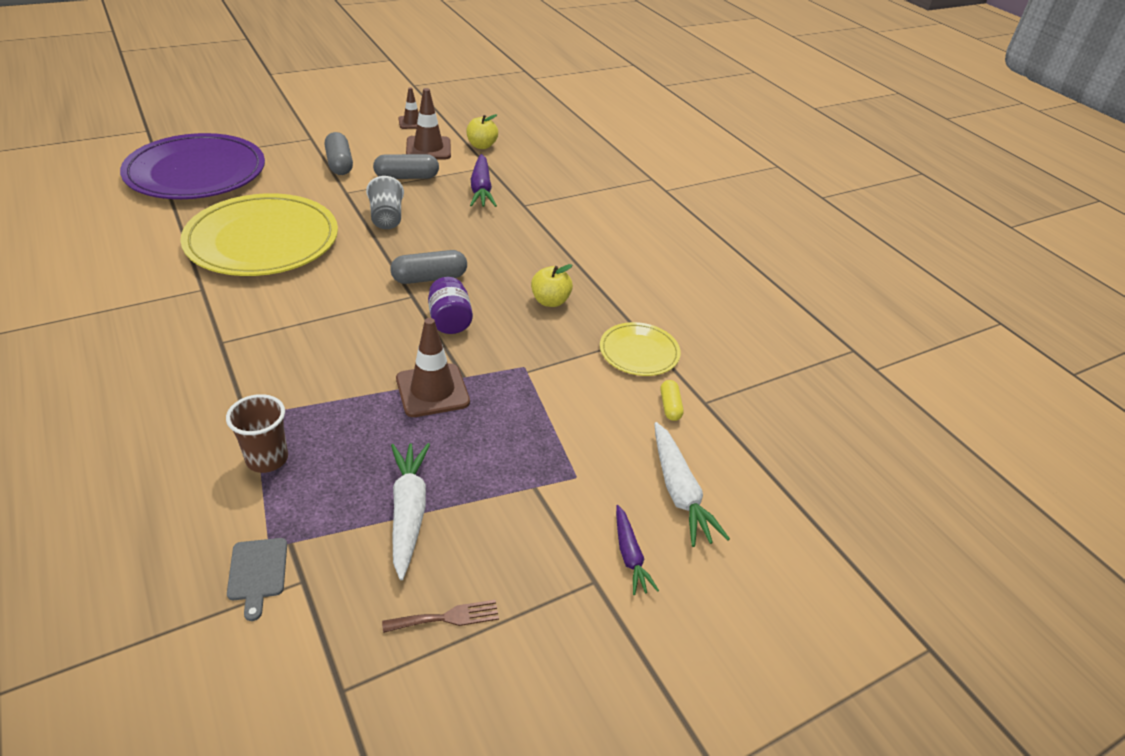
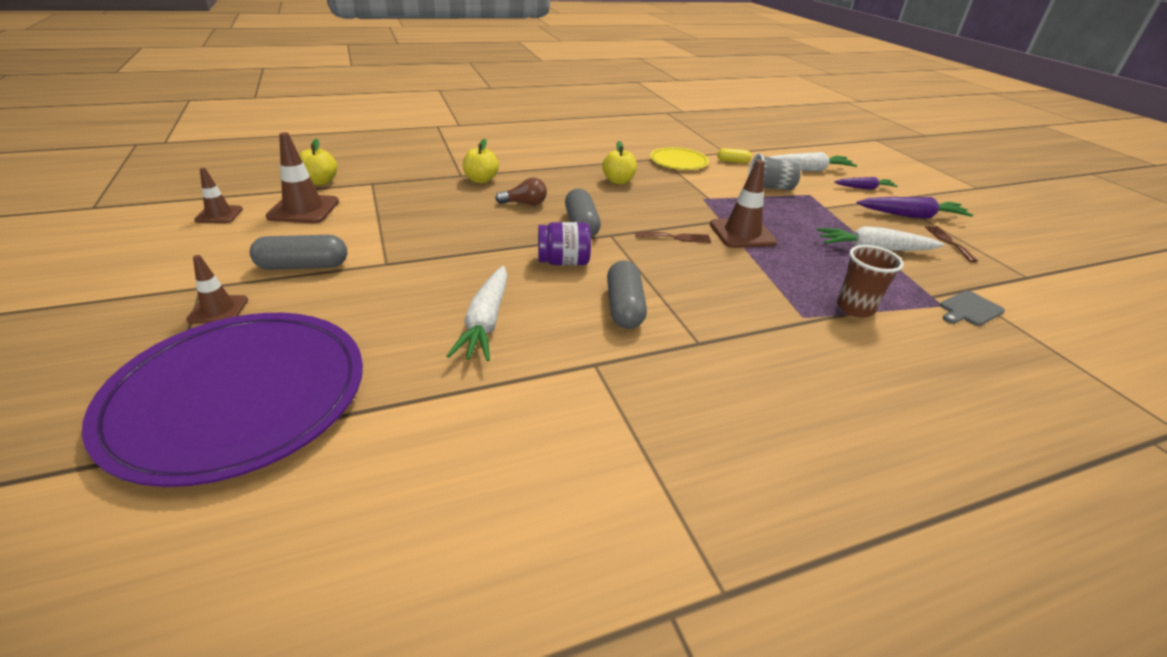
camera: 80 degrees left, 5 degrees down
yellow plate [180,193,338,276] -> white carrot [447,266,508,361]
grey cutting board [227,538,287,621] -> grey cutting board turned 150 degrees clockwise [940,291,1005,326]
grey cup [366,176,404,229] -> grey cup moved to [748,153,801,190]
grey capsule [373,154,439,179] -> grey capsule moved to [607,260,647,329]
purple jar [428,277,473,334] -> purple jar moved to [538,222,591,265]
purple carrot [470,154,497,207] -> purple carrot moved to [856,197,973,219]
none -> brown traffic cone [186,255,248,324]
none -> yellow apple [463,139,499,183]
none -> brown light bulb [495,177,547,205]
none -> brown fork [635,232,711,243]

